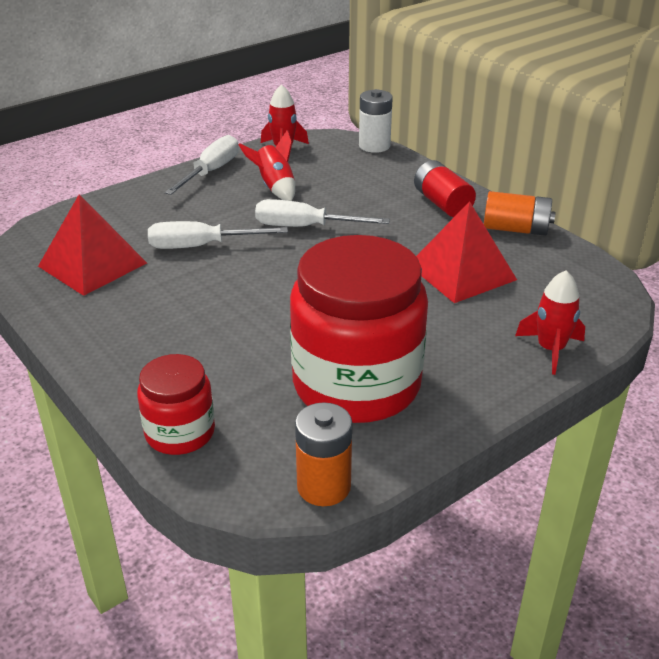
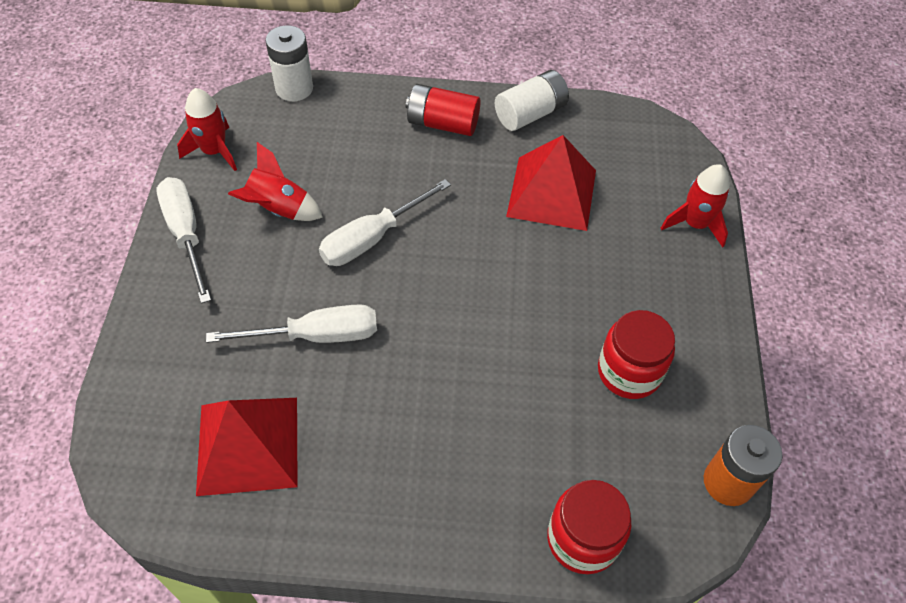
camera: 50 degrees left, 20 degrees up
white screwdriver [148,221,288,249] -> white screwdriver turned 135 degrees counterclockwise [206,304,377,343]
red jar [290,235,428,423] -> red jar [598,310,675,399], size x0.51
orange battery [484,191,556,236] -> white battery [495,70,569,131]

